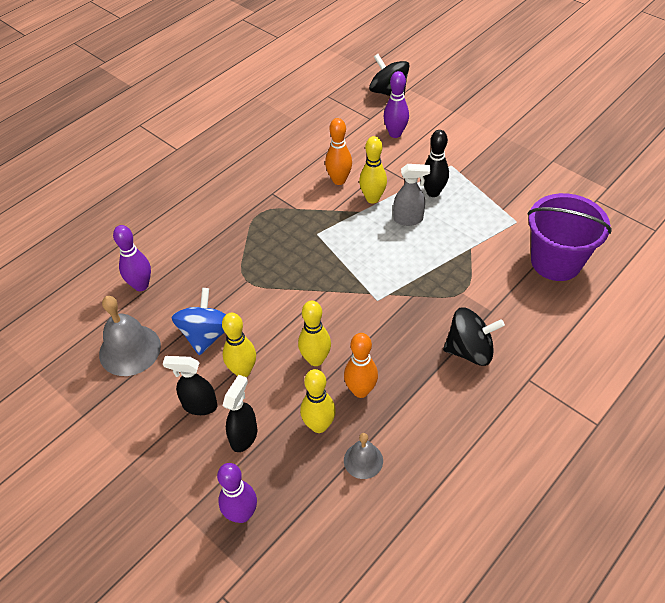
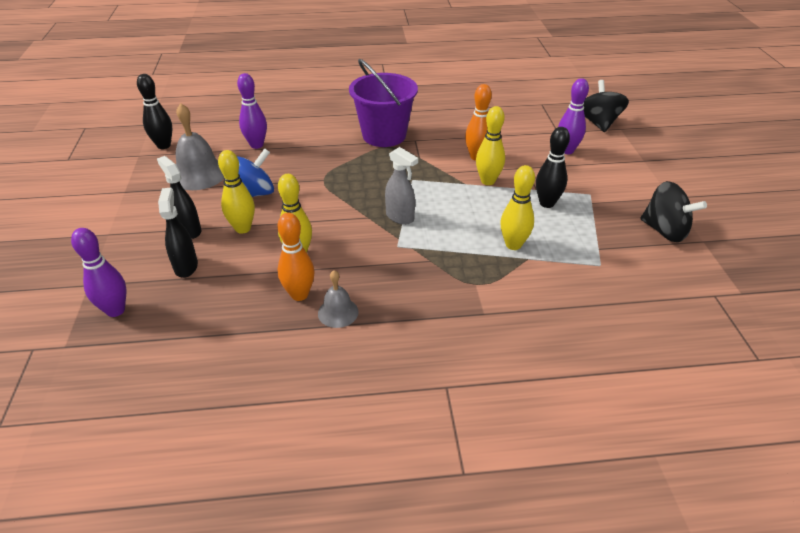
camera: 40 degrees right, 10 degrees down
black spray bottle [223,375,257,452] -> black spray bottle turned 75 degrees counterclockwise [158,188,198,278]
yellow bowling pin [300,369,336,433] -> yellow bowling pin moved to [500,165,535,250]
grey bell [344,433,383,479] -> grey bell moved to [318,270,359,328]
grey spray bottle [393,164,430,226] -> grey spray bottle moved to [385,147,418,225]
black spinning top [443,307,505,366] -> black spinning top moved to [640,181,707,242]
purple bucket [528,193,612,281] -> purple bucket moved to [349,59,418,147]
none -> black bowling pin [137,74,172,149]

